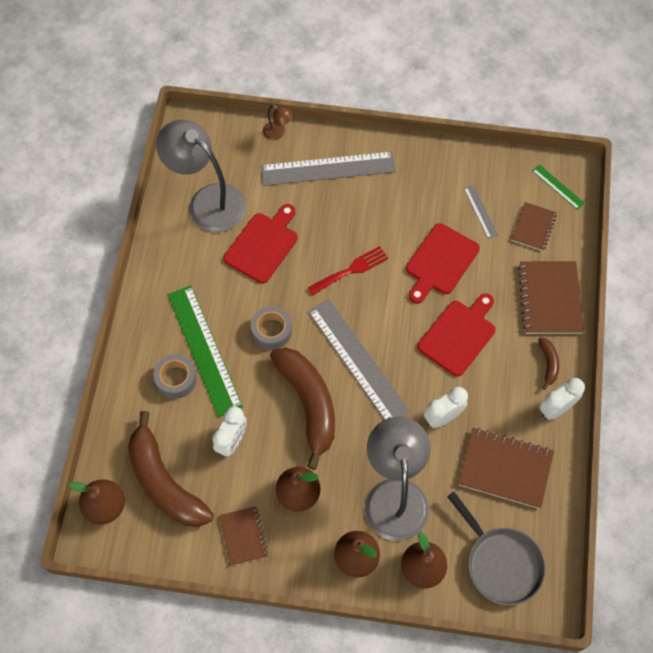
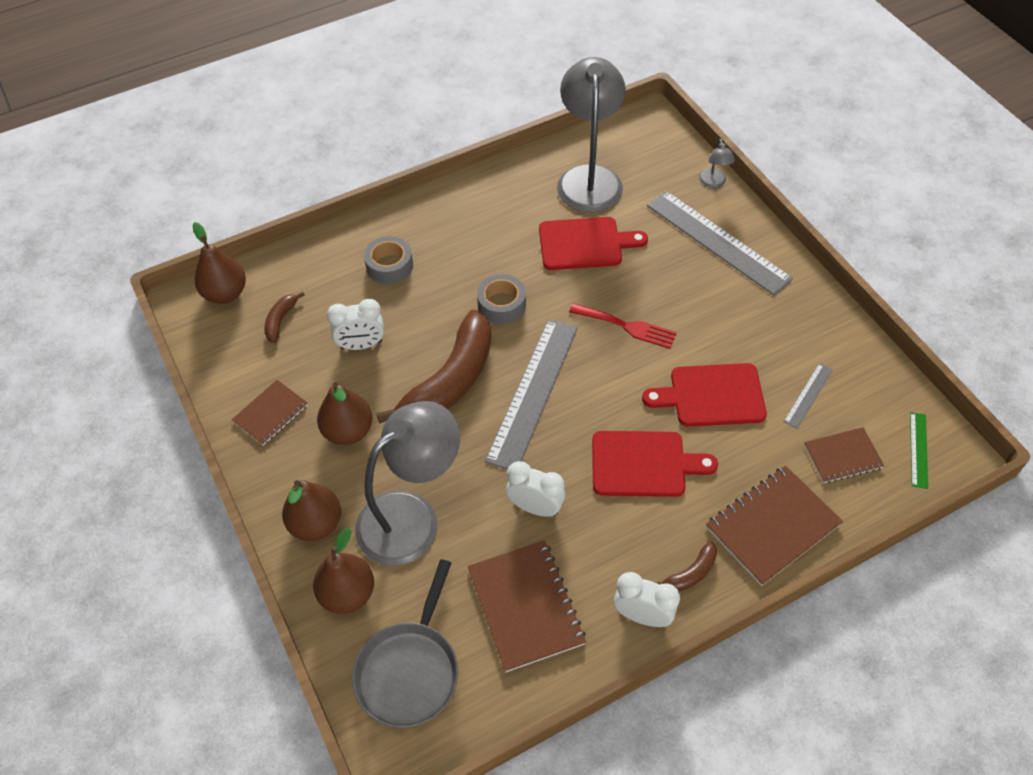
camera: 55 degrees right, 10 degrees down
brown banana [128,411,214,527] -> brown banana [264,292,305,343], size x0.43
green ruler [168,285,243,417] -> none
brown lamp [263,105,293,140] -> grey lamp [699,139,735,188]

